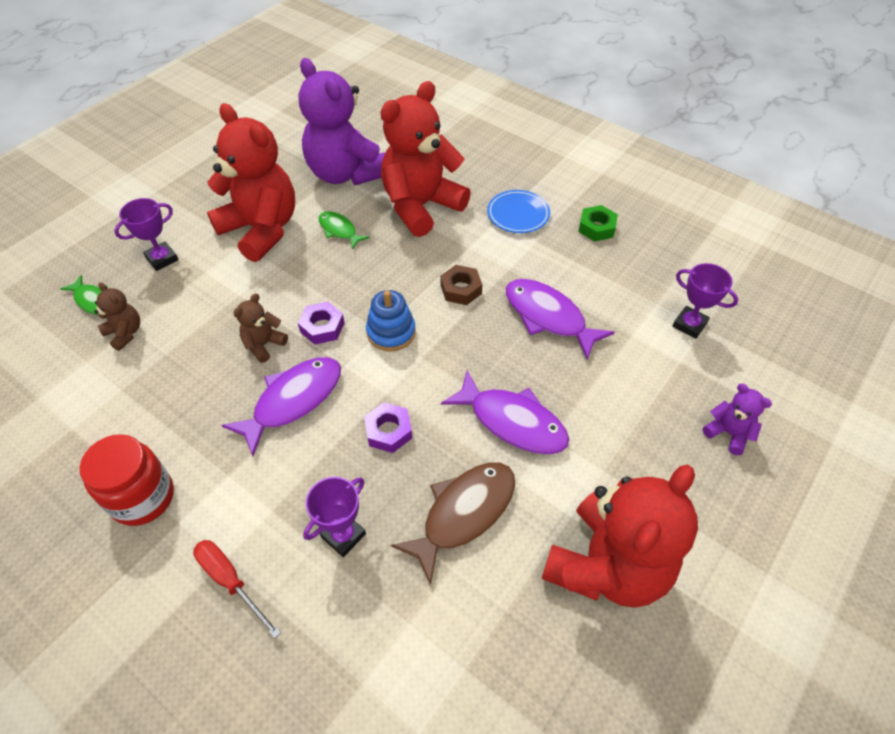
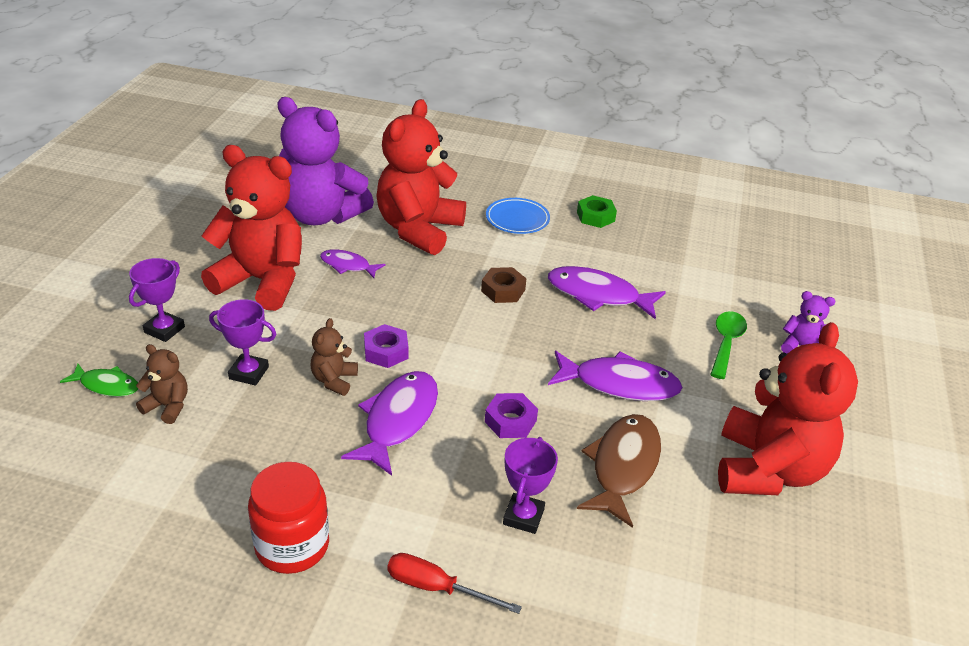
camera: 25 degrees left, 15 degrees down
green fish [318,211,370,250] -> purple fish [320,249,386,278]
blue stacking toy [366,290,416,352] -> none
purple trophy [672,263,738,339] -> purple trophy moved to [209,299,276,386]
none -> green spoon [710,311,747,379]

